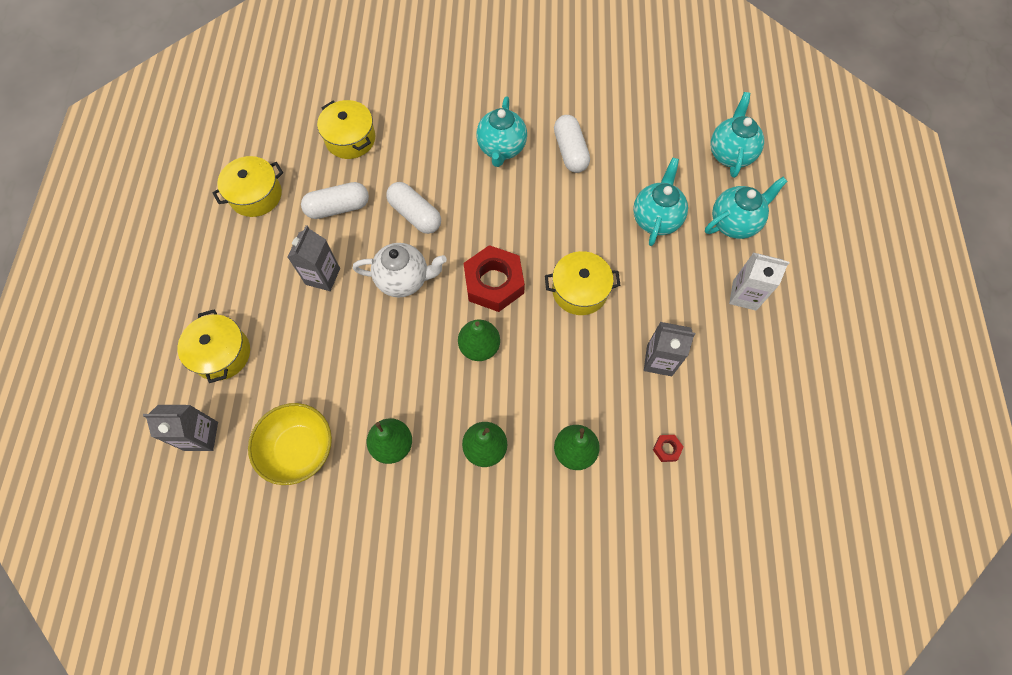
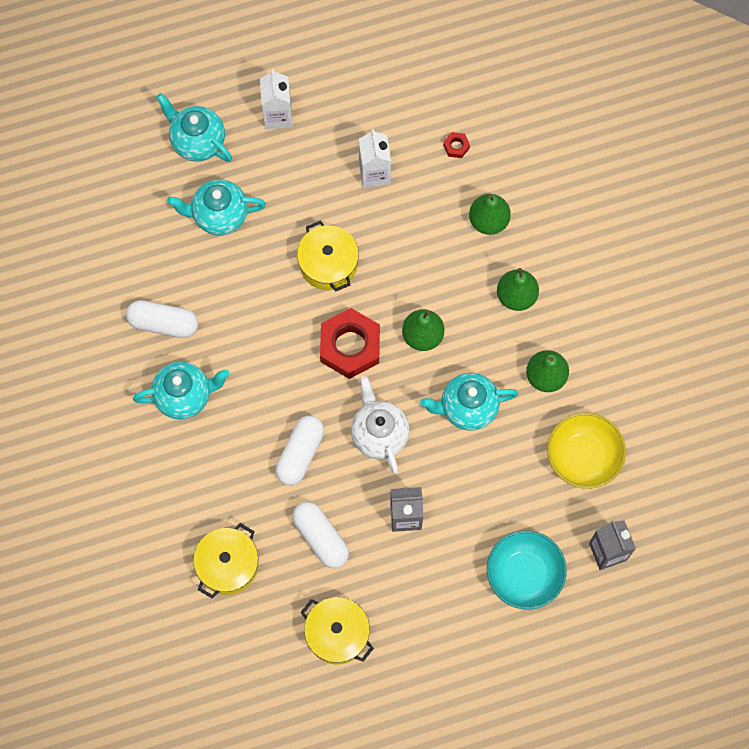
camera: 110 degrees left, 5 degrees up
yellow pot [177,309,250,383] -> turquoise bowl [487,530,567,610]
white capsule [554,115,590,173] -> white capsule turned 45 degrees clockwise [126,300,198,338]
grey carton [644,322,695,376] -> white carton [359,129,391,188]
turquoise teapot [711,92,764,178] -> turquoise teapot moved to [420,373,518,431]

